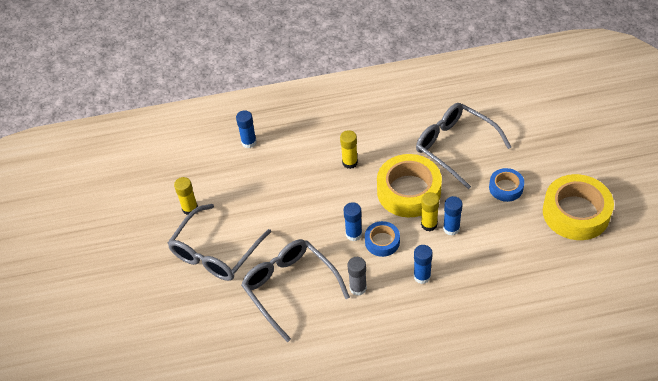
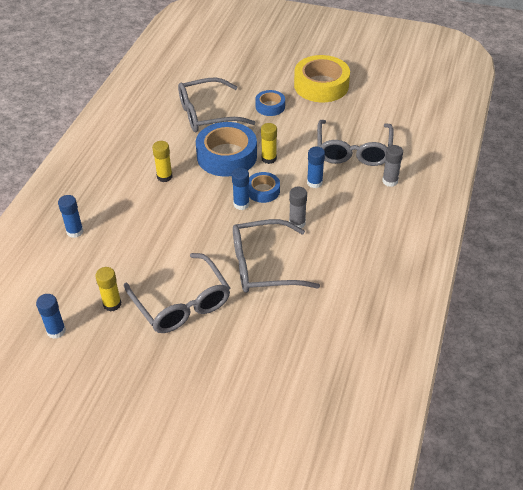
camera: 65 degrees left, 5 degrees down
yellow tape [377,154,442,217] -> blue tape [196,122,257,177]
blue glue stick [443,196,463,236] -> blue glue stick moved to [36,294,66,339]
none -> grey glasses [317,120,394,166]
none -> grey glue stick [382,145,403,187]

